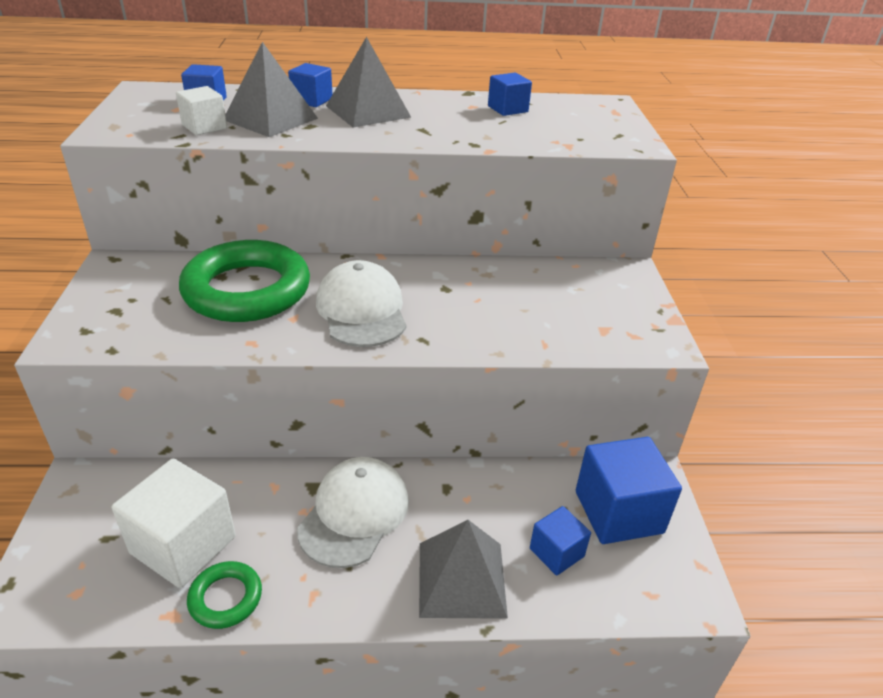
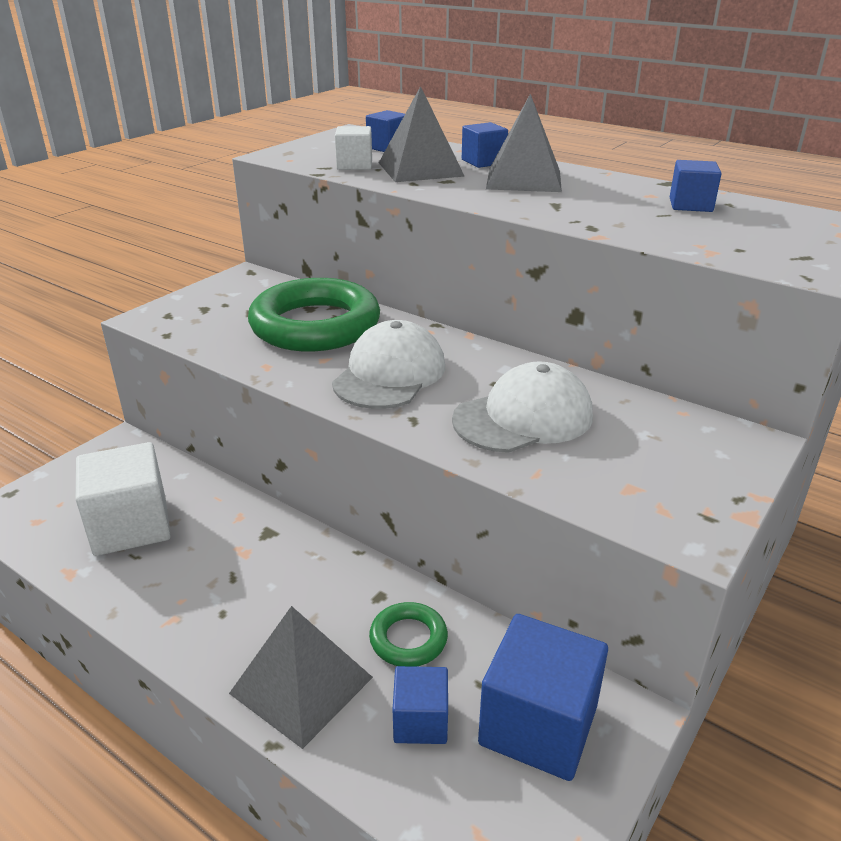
camera: 40 degrees right, 5 degrees down
green ring [187,561,262,629] -> green ring moved to [369,602,448,667]
white cap [297,457,409,568] -> white cap moved to [452,361,593,453]

